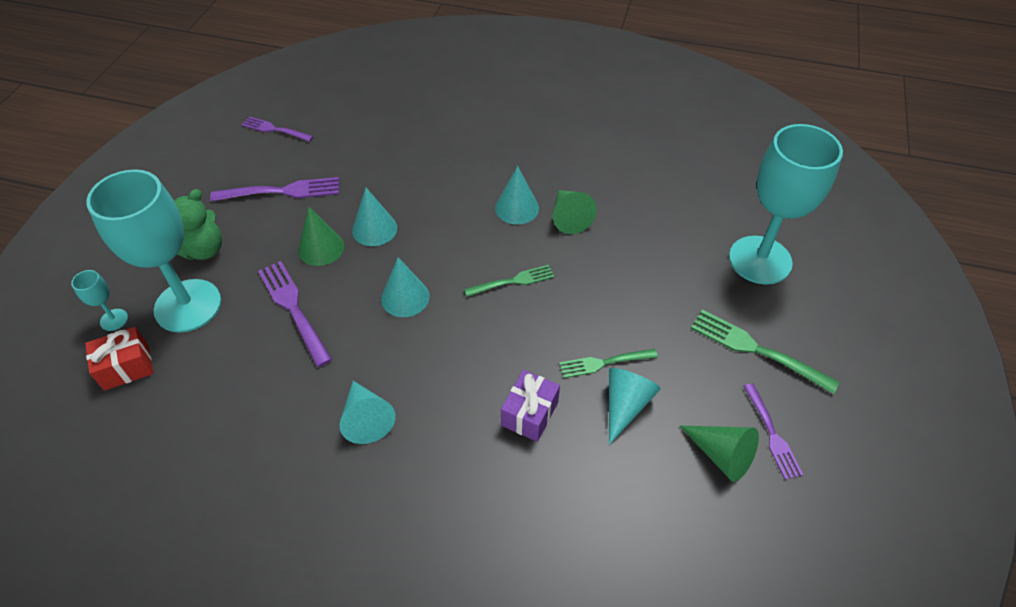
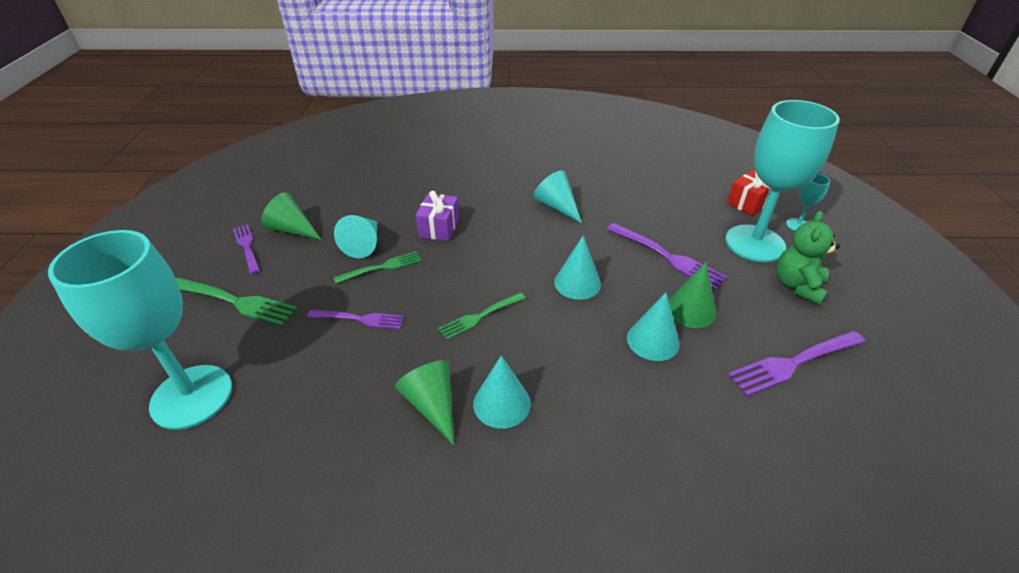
camera: 165 degrees right, 10 degrees down
purple fork [242,117,314,142] -> purple fork moved to [307,310,404,329]

